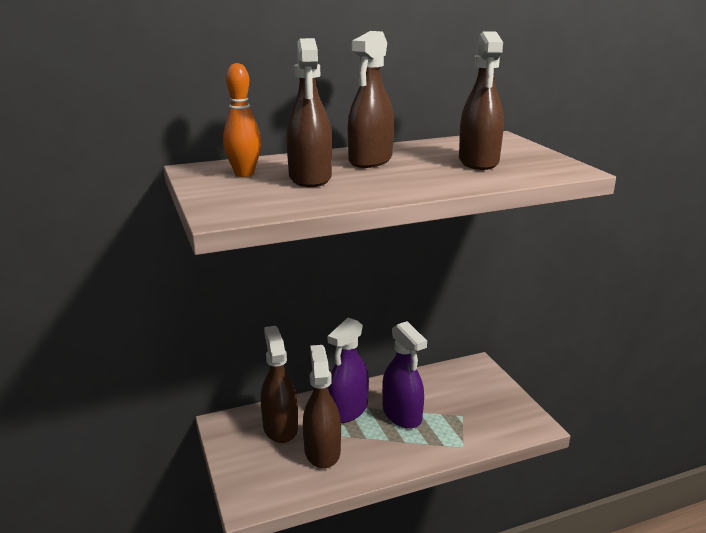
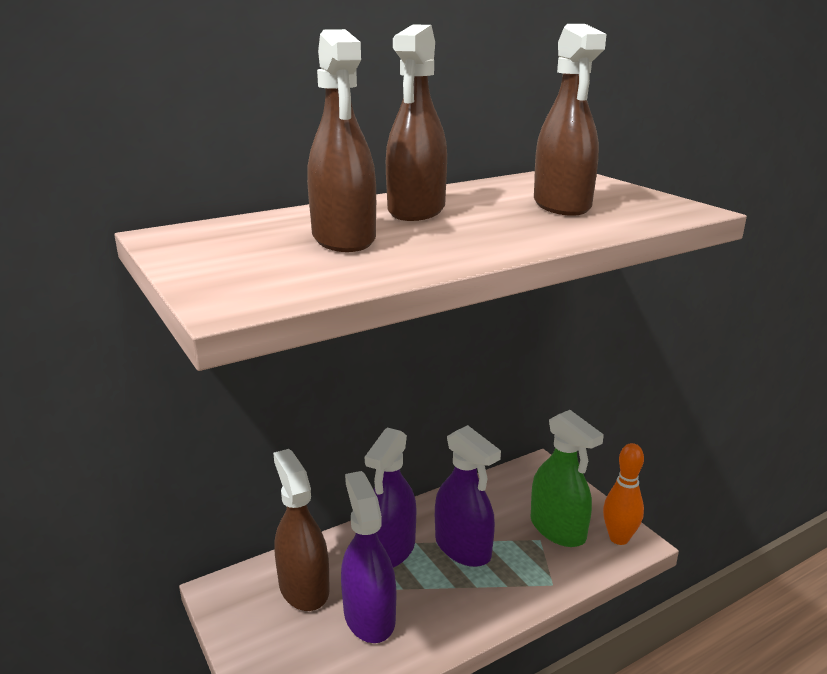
camera: 10 degrees left, 0 degrees up
orange bowling pin [223,63,261,177] -> orange bowling pin moved to [603,443,644,545]
brown spray bottle [303,345,341,469] -> purple spray bottle [341,471,396,643]
none -> green spray bottle [531,410,604,547]

